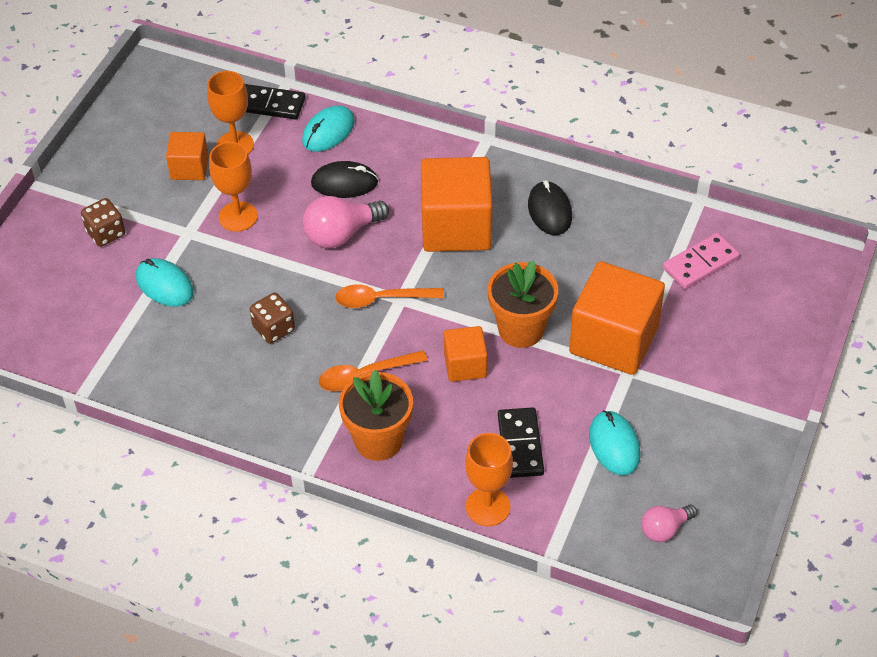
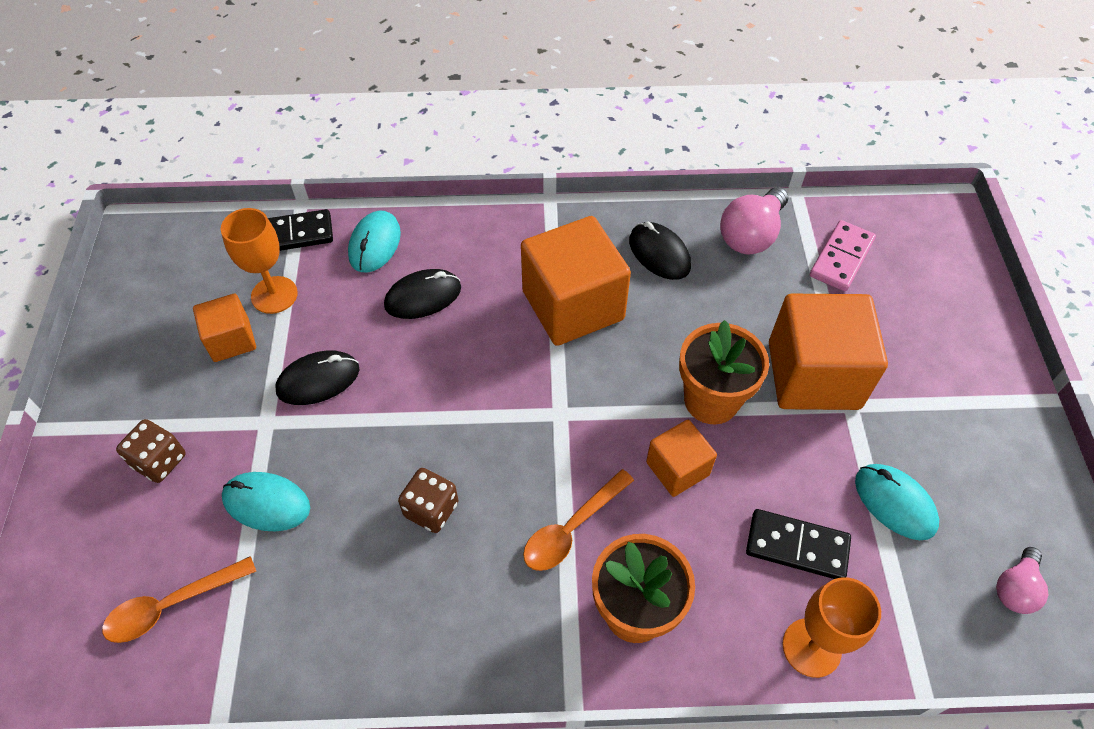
camera: 25 degrees left, 5 degrees up
orange goblet [209,142,258,232] -> black mouse [275,350,359,405]
pink light bulb [303,196,389,248] -> pink light bulb moved to [720,187,788,254]
orange spoon [335,284,444,308] -> orange spoon moved to [102,556,256,643]
black domino [498,407,544,478] -> black domino turned 45 degrees counterclockwise [746,509,851,579]

